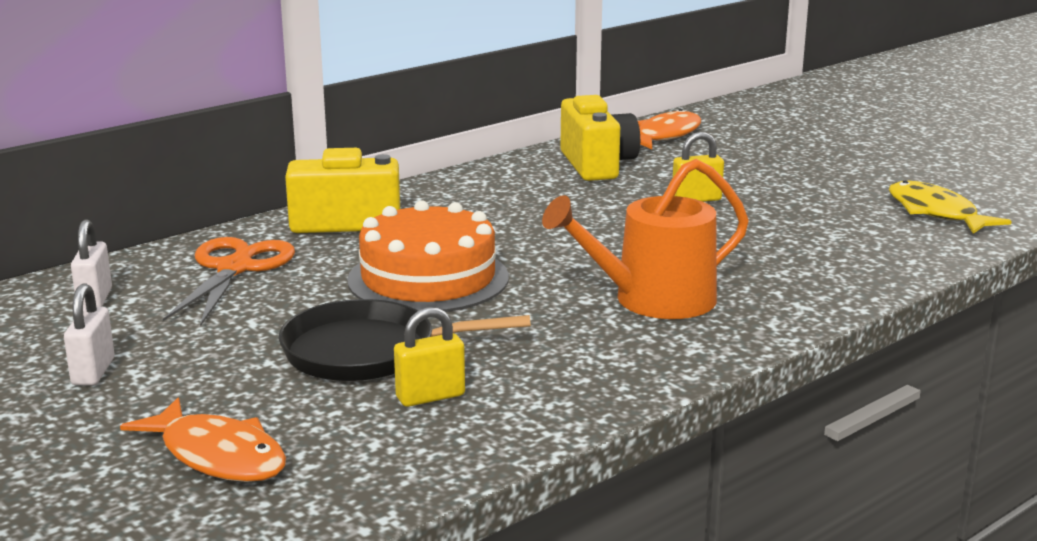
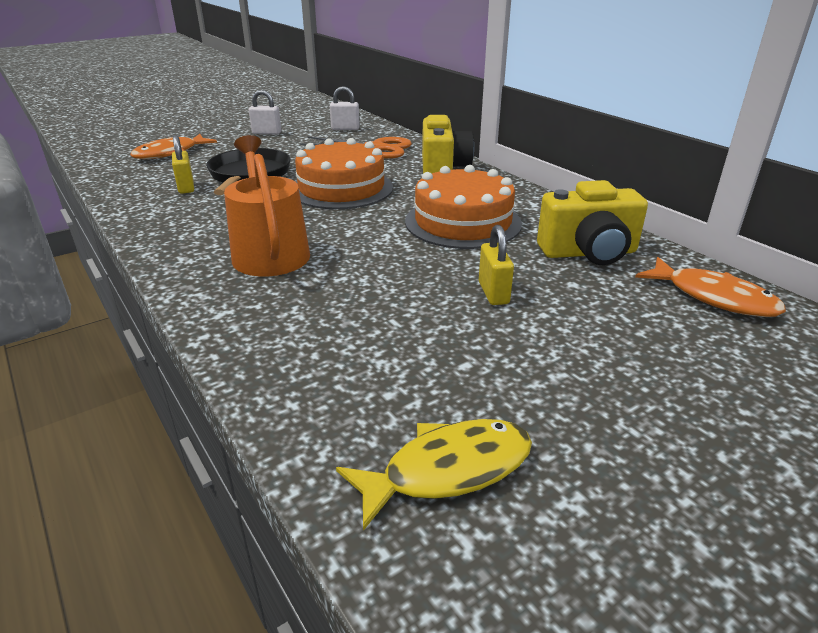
camera: 95 degrees right, 10 degrees up
none -> orange cake [405,165,522,249]

